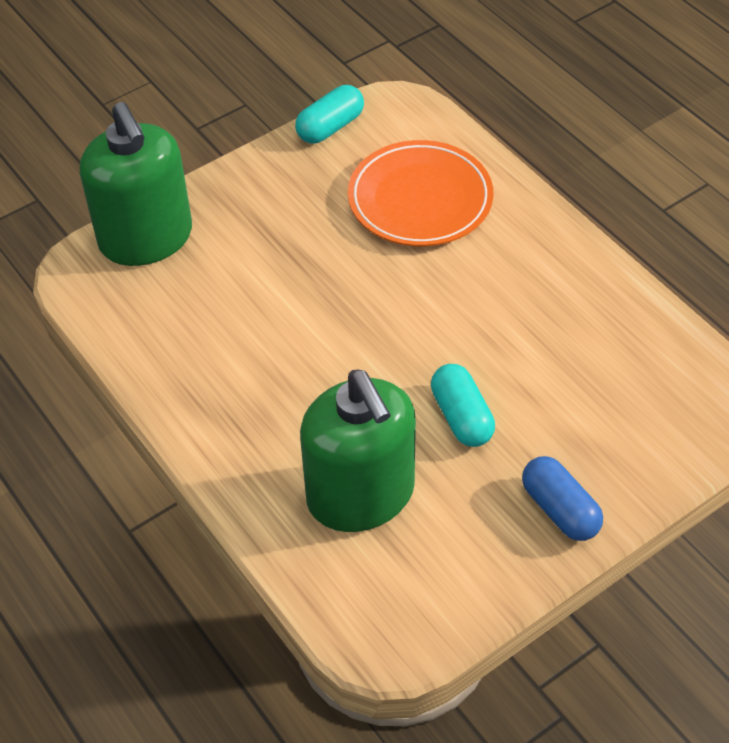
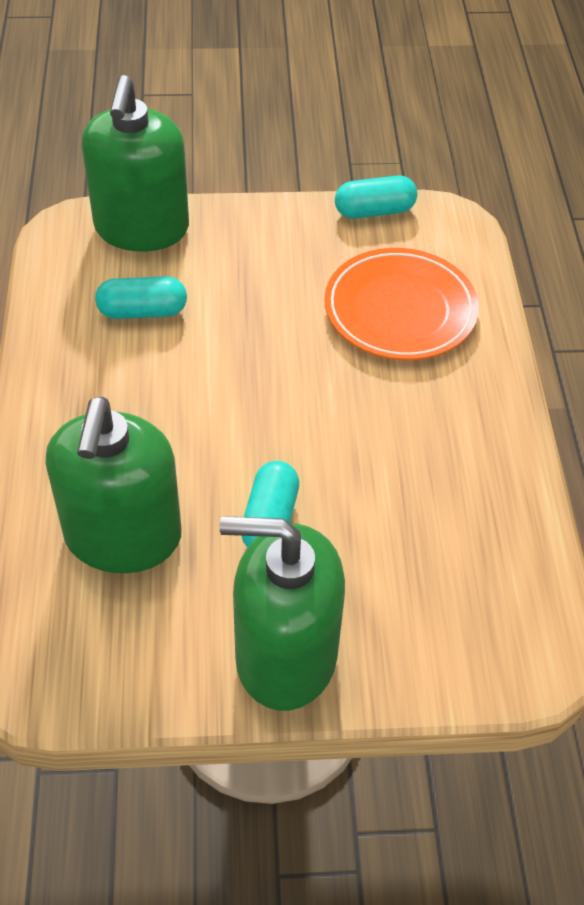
camera: 30 degrees right, 0 degrees up
blue capsule [522,456,603,541] -> green soap dispenser [220,516,345,711]
none -> turquoise capsule [95,276,187,319]

